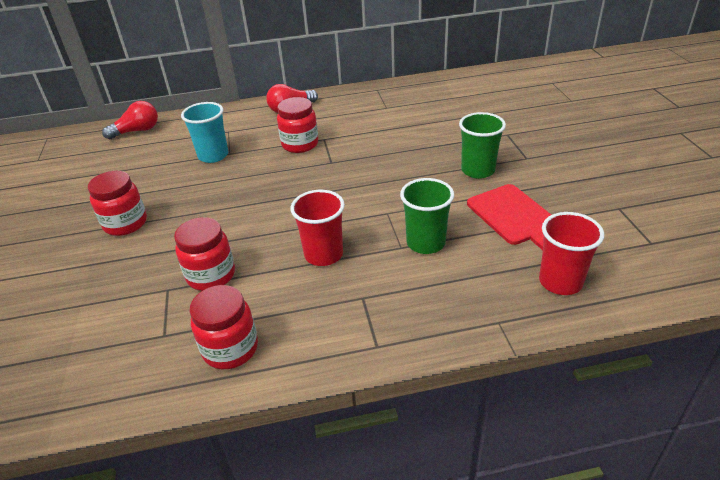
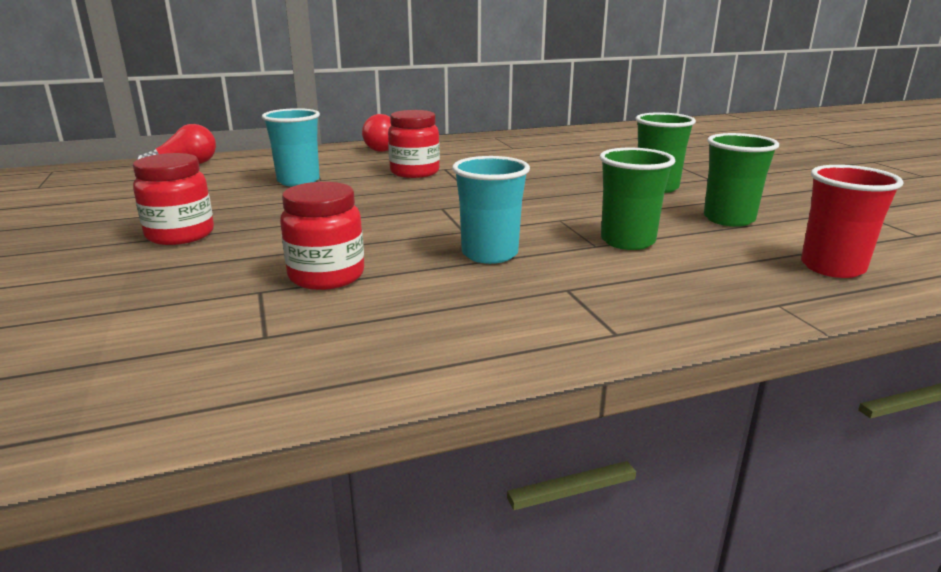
camera: 10 degrees left, 15 degrees down
red jar [189,285,258,369] -> none
red cup [290,190,345,266] -> turquoise cup [452,156,530,264]
red cutting board [467,184,551,250] -> green cup [704,133,779,227]

